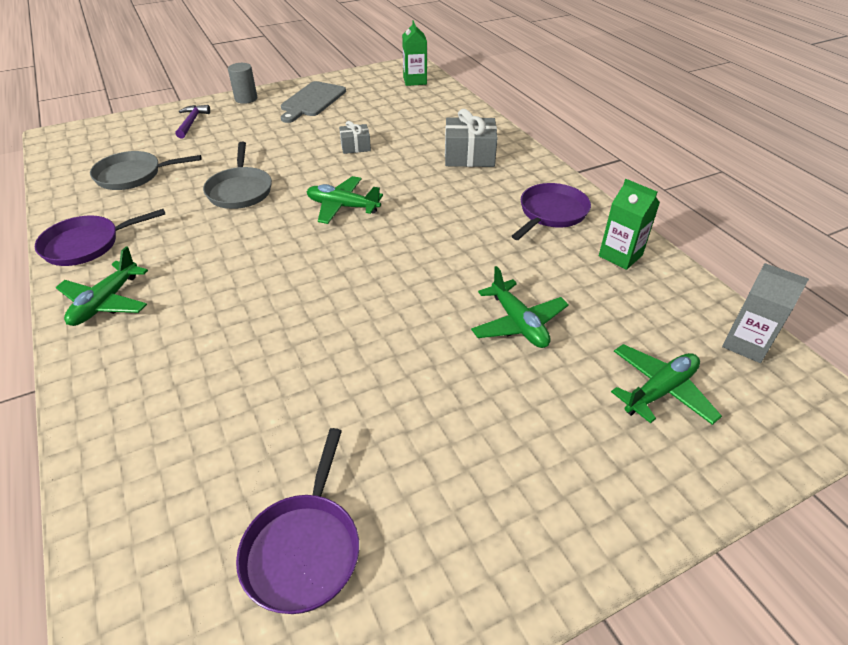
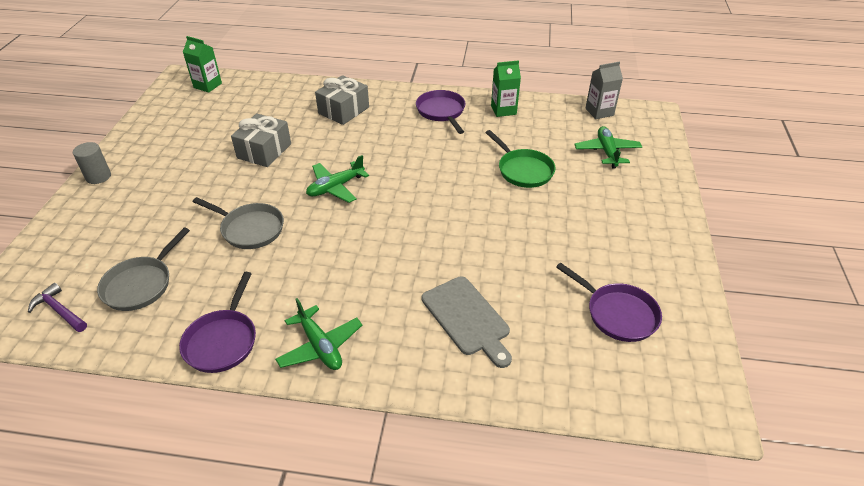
camera: 55 degrees left, 0 degrees up
purple hammer [176,105,210,138] -> purple hammer moved to [28,283,87,332]
grey cutting board [281,81,346,123] -> grey cutting board moved to [422,276,512,368]
grey gift [339,121,371,154] -> grey gift [231,113,291,167], size x1.73
green plane [471,266,569,348] -> green pan [485,130,556,188]

